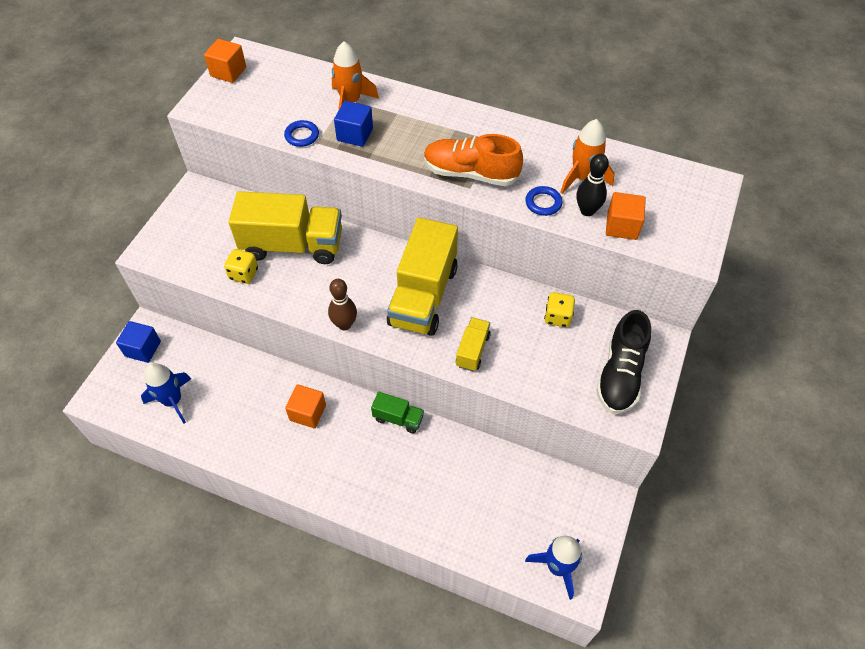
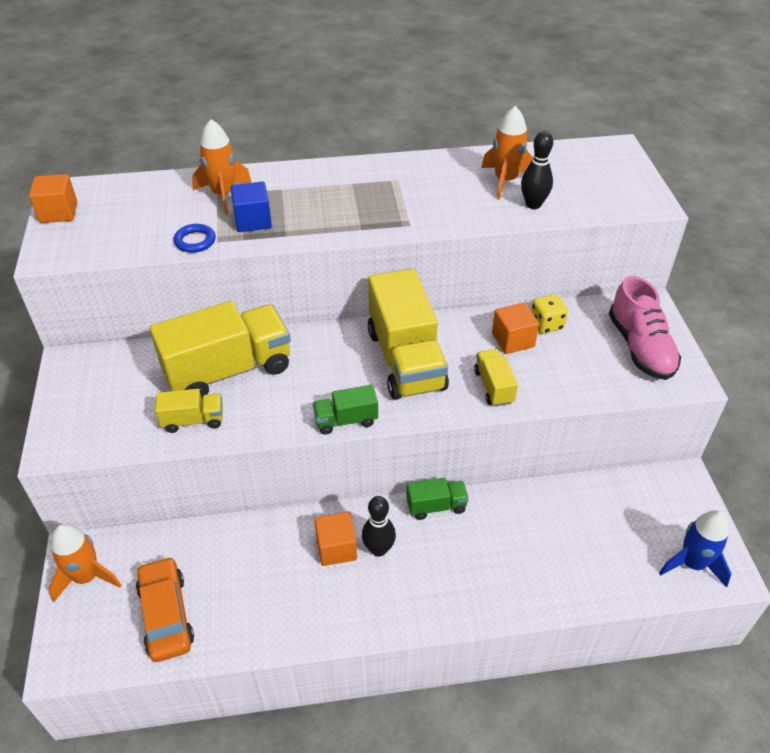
camera: 30 degrees left, 10 degrees down
blue cube [116,321,161,363] -> orange rocket [48,524,122,602]
blue rocket [141,363,191,423] -> orange car [136,556,194,662]
yellow dice [224,249,258,284] -> yellow truck [155,389,223,433]
brown bowling pin [328,279,357,330] -> green truck [313,385,378,435]
orange shoe [424,134,523,186] -> none
blue ring [526,186,562,216] -> none
black shoe [596,310,651,414] -> pink shoe [609,276,681,380]
orange cube [606,192,646,240] -> orange cube moved to [492,302,539,354]
none -> black bowling pin [362,496,396,557]

